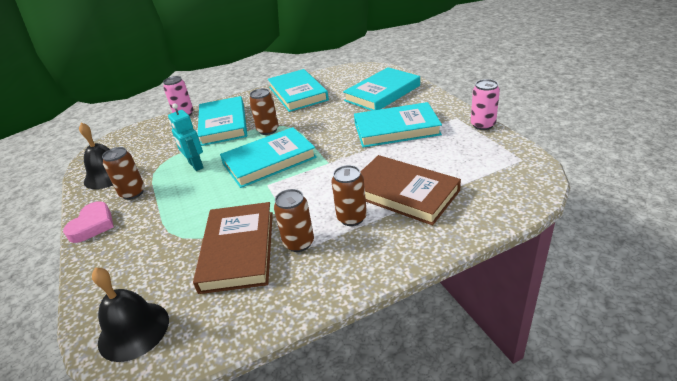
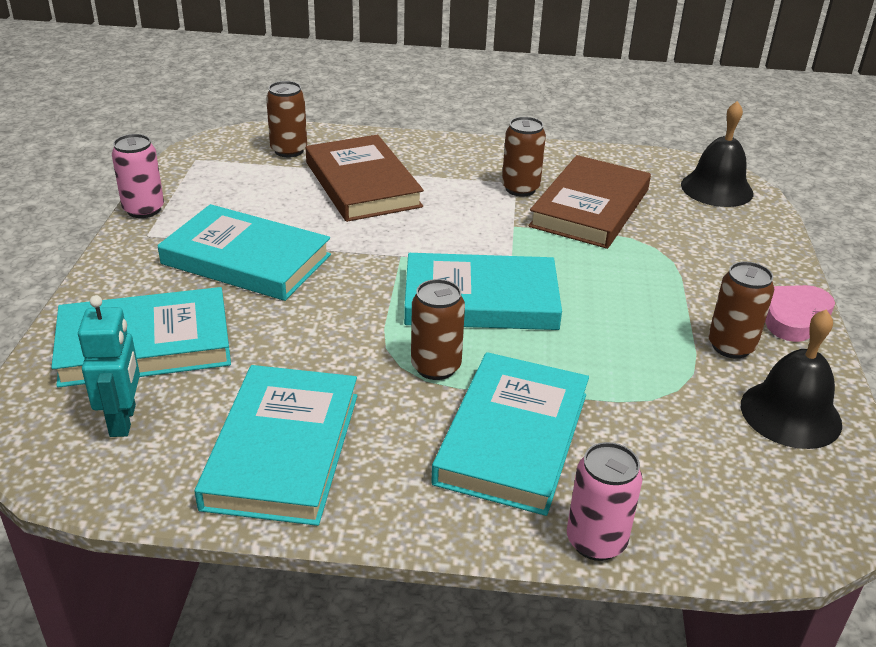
camera: 155 degrees left, 0 degrees up
turquoise robot [168,103,204,171] -> turquoise robot moved to [78,295,140,437]
brown can [331,165,367,226] -> brown can moved to [266,81,307,157]

